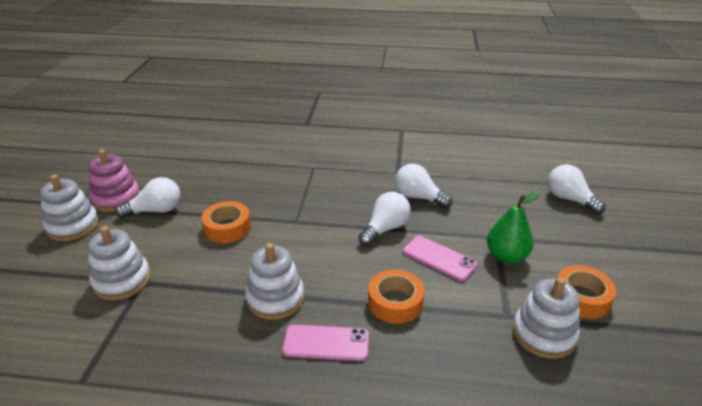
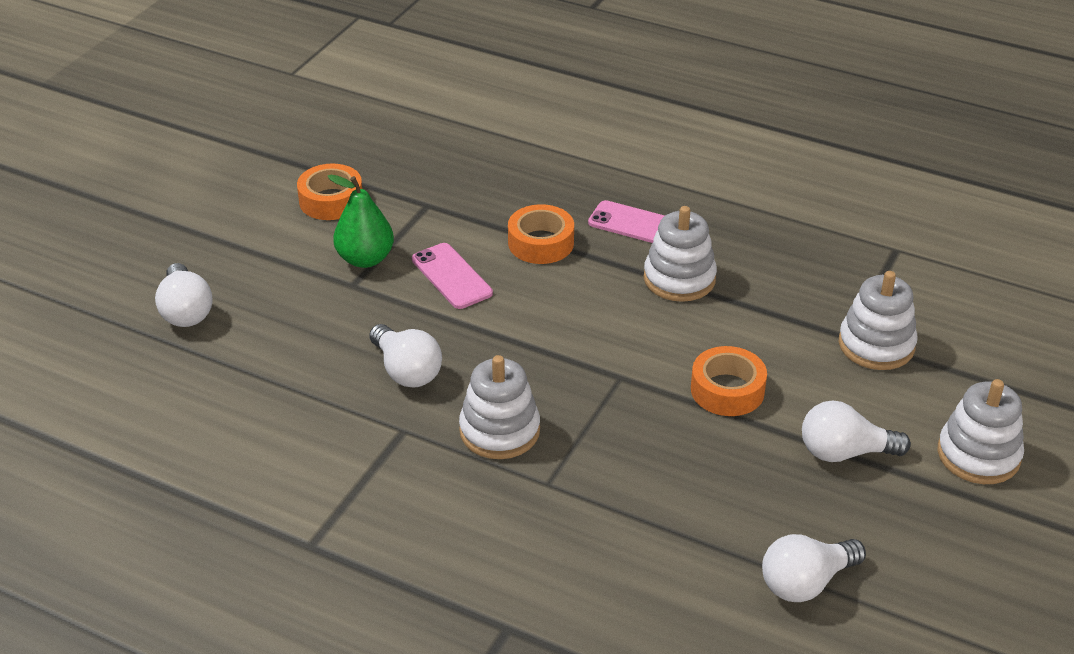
camera: 160 degrees left, 5 degrees up
pink stacking toy [88,149,140,212] -> none
white light bulb [358,192,411,246] -> white light bulb moved to [762,534,866,602]
white stacking toy [513,277,580,359] -> white stacking toy moved to [459,355,540,459]

